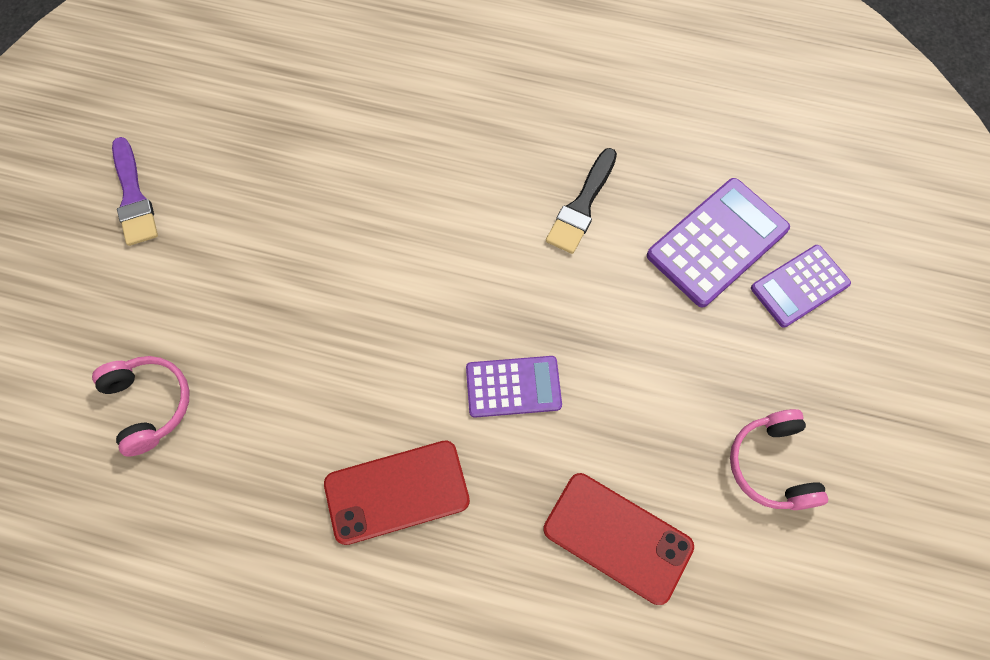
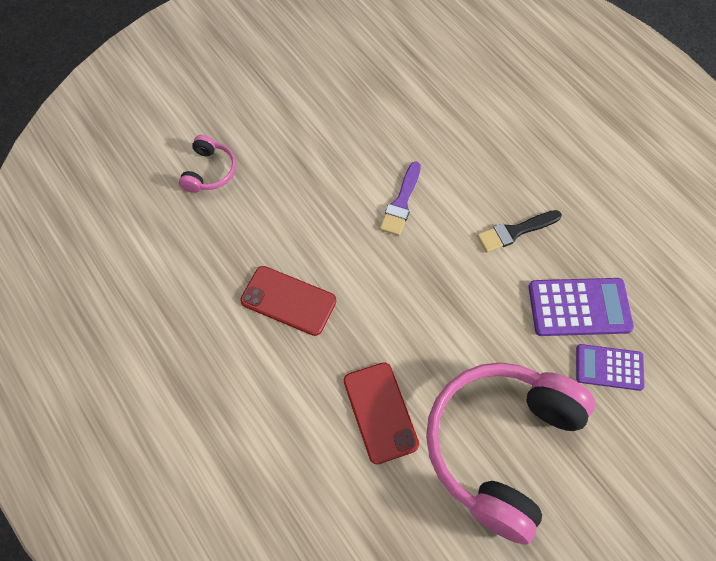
camera: 40 degrees right, 5 degrees down
purple brush [112,137,158,246] -> purple brush moved to [380,161,421,236]
purple calculator [466,356,562,418] -> none
pink headphones [730,409,828,510] -> pink headphones [426,362,595,545], size x2.30

